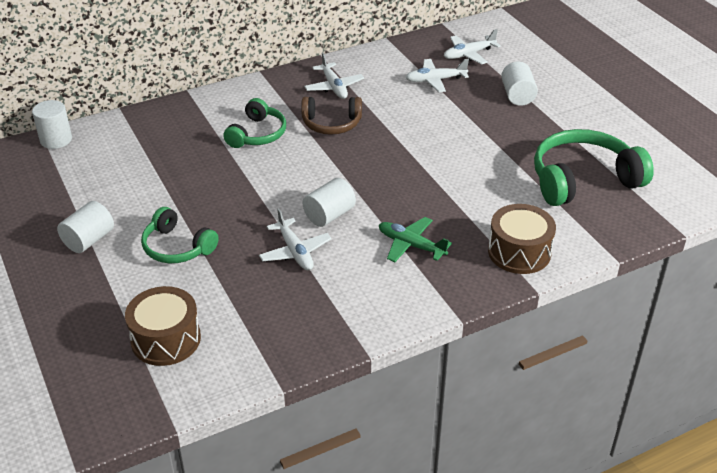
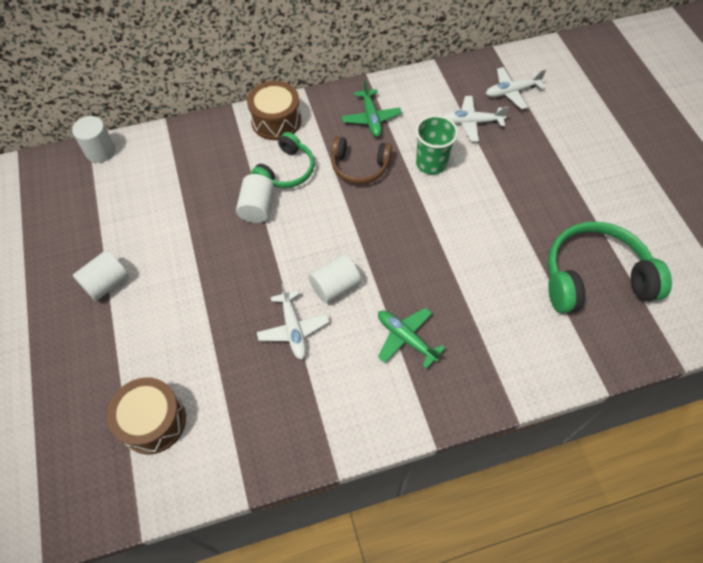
camera: 10 degrees right, 20 degrees up
green headphones [141,207,219,263] -> none
white plane [304,53,364,99] -> green plane [342,80,402,137]
brown drum [488,204,556,274] -> brown drum moved to [247,81,301,140]
white cylinder [501,61,538,106] -> white cylinder moved to [236,174,274,223]
none -> green cup [416,115,458,175]

